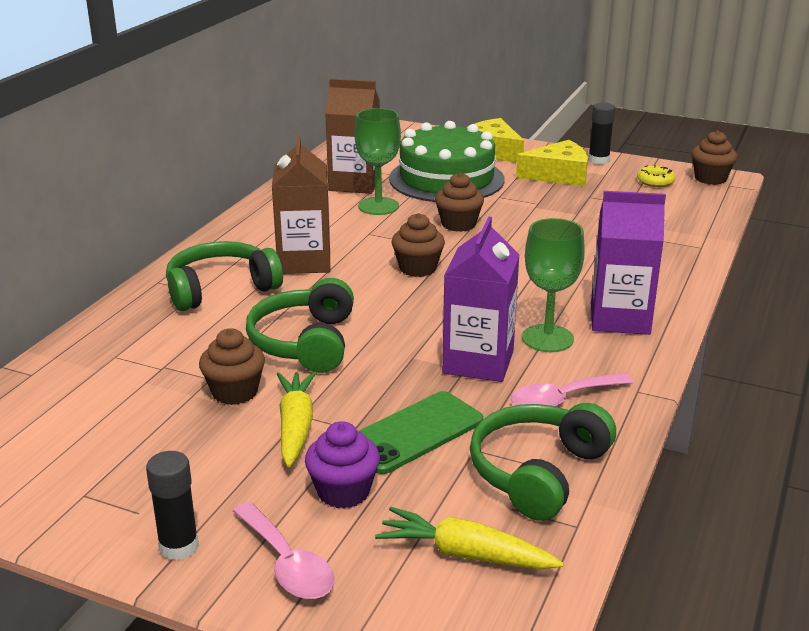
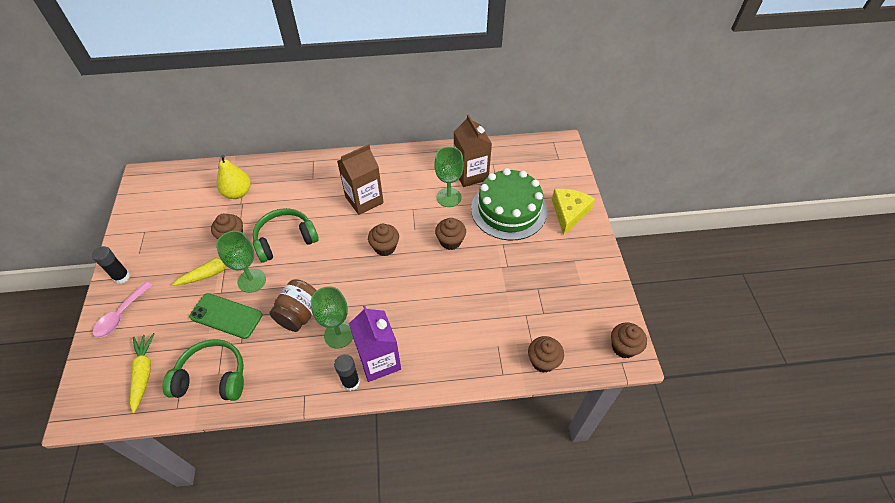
camera: 60 degrees right, 25 degrees up
green headphones [166,241,283,311] -> none
purple cupcake [305,421,380,509] -> none
purple carton [442,216,519,382] -> brown jar [269,279,317,332]
pink spoon [511,373,634,407] -> none
yellow cheese [516,140,588,186] -> none
black glue stick [588,102,615,165] -> black glue stick moved to [334,354,360,391]
yellow donut [637,165,676,187] -> none
none -> yellow pear [216,155,251,199]
none -> green goblet [216,231,266,293]
none -> brown cupcake [528,336,564,373]

